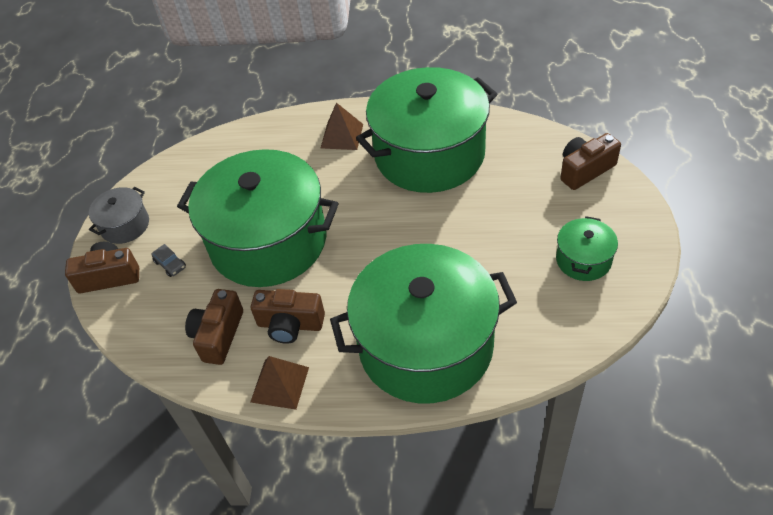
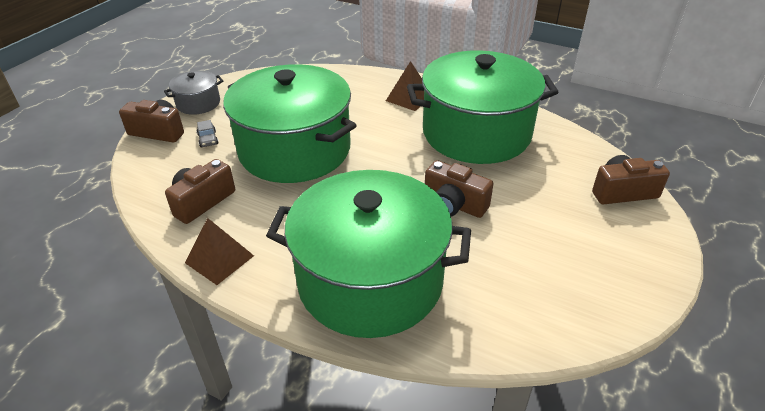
camera: 20 degrees right, 10 degrees down
brown camera [251,289,325,344] -> brown camera moved to [425,160,494,218]
green pot [556,216,618,281] -> none

